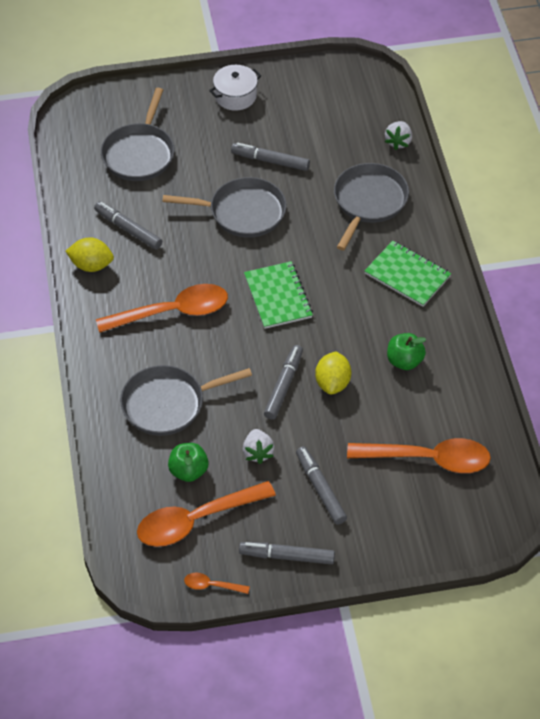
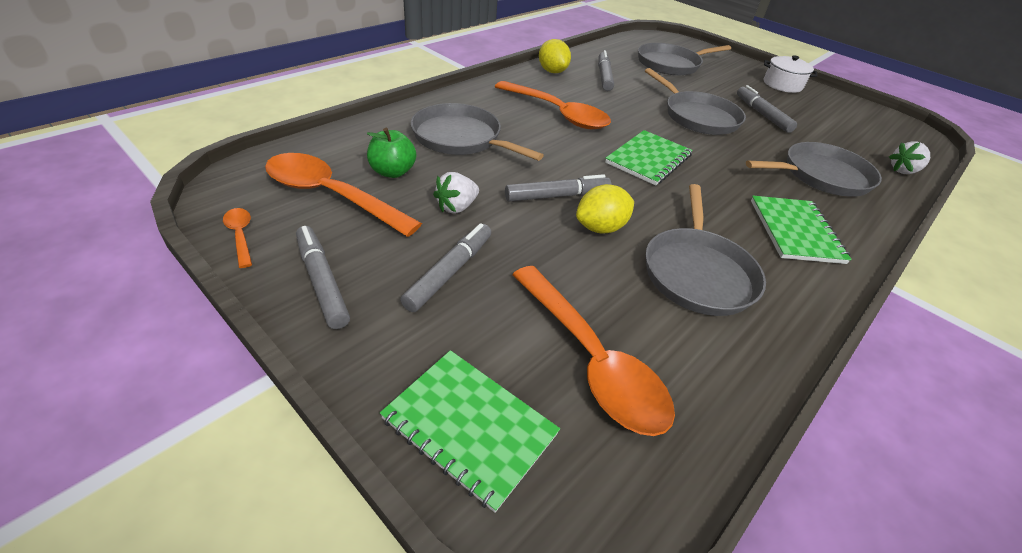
camera: 50 degrees right, 10 degrees down
green apple [387,333,426,370] -> grey pan [645,184,766,316]
none -> green notebook [380,350,560,513]

